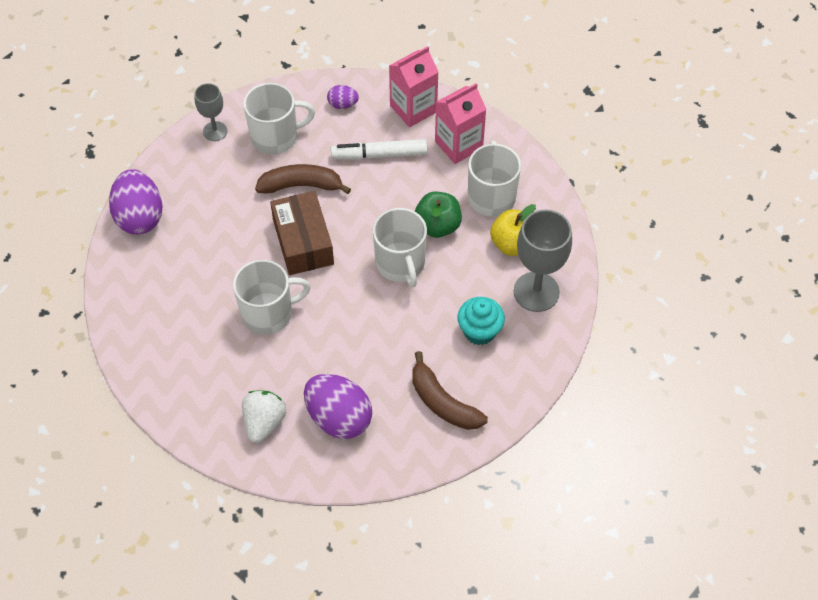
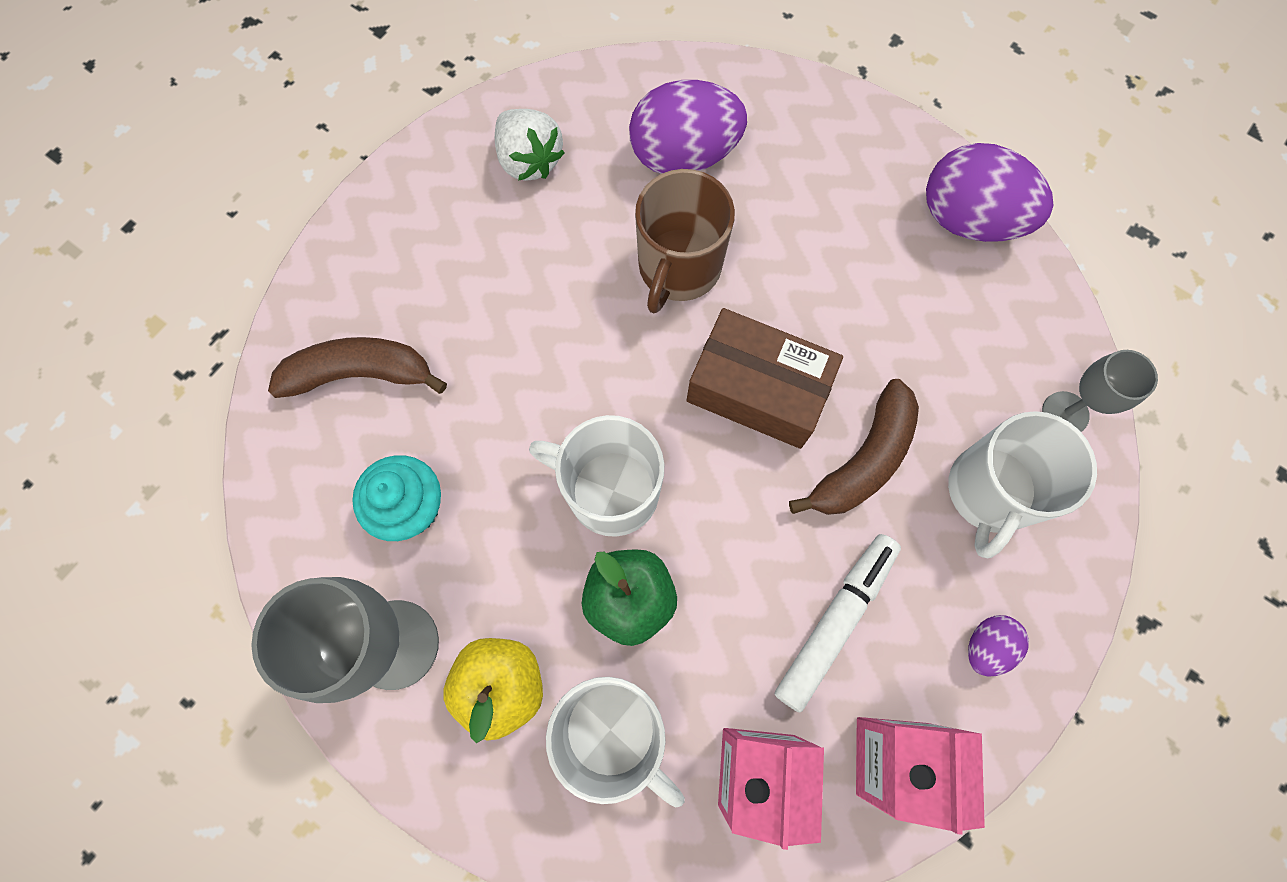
camera: 130 degrees right, 15 degrees up
white mug [233,260,311,335] -> brown mug [635,169,735,314]
purple egg [304,374,372,439] -> purple egg moved to [629,80,747,174]

